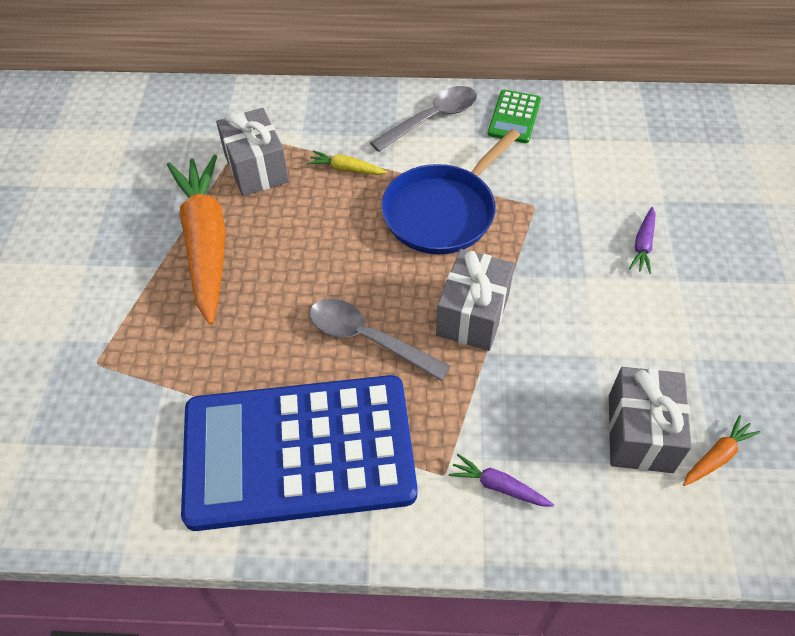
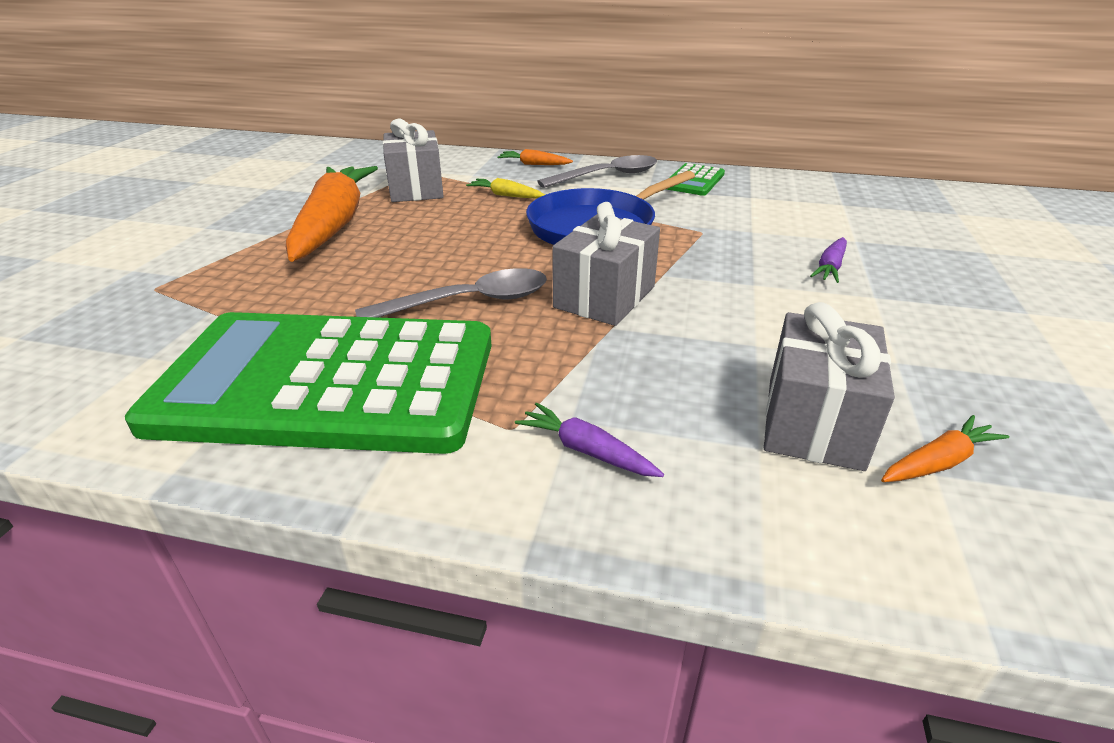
camera: 10 degrees right, 20 degrees down
blue calculator [181,375,418,531] -> green calculator [125,312,492,454]
grey spoon [310,299,450,381] -> grey spoon turned 120 degrees clockwise [355,268,547,318]
none -> orange carrot [498,149,573,165]

